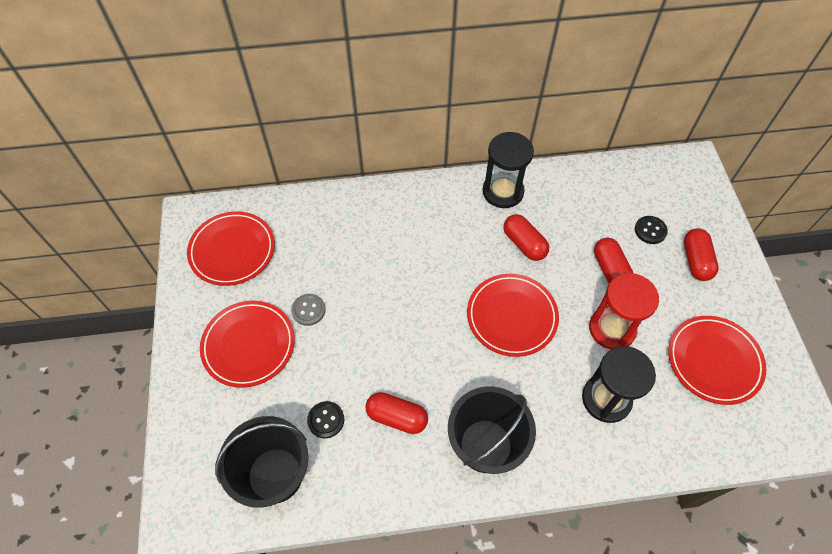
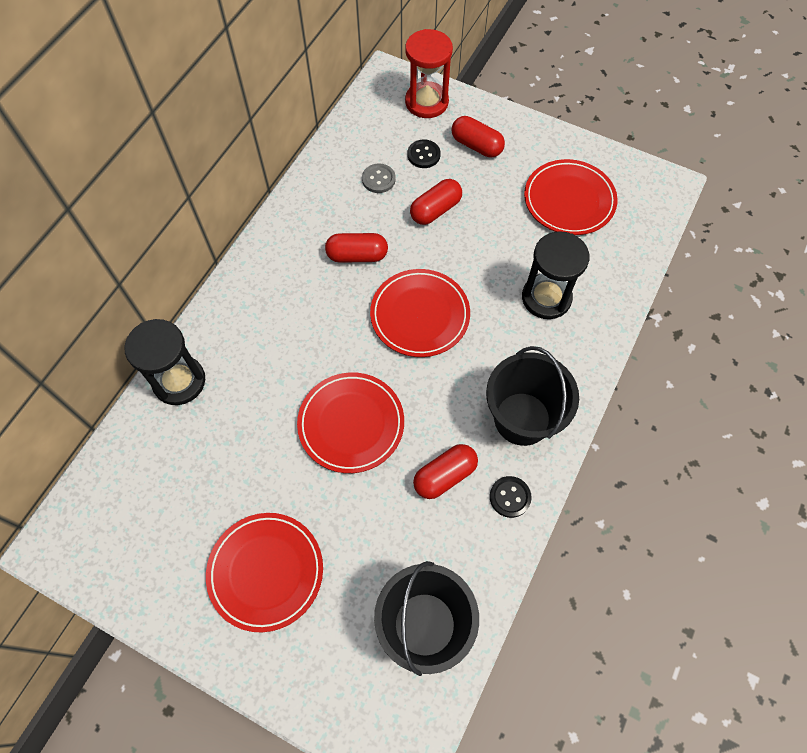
camera: 55 degrees left, 5 degrees up
red plate [187,211,275,286] -> red plate moved to [297,372,404,473]
grey button [291,294,326,326] -> grey button moved to [362,164,396,193]
black button [307,401,344,438] -> black button moved to [490,476,532,518]
black hourglass [483,132,534,208] -> black hourglass moved to [124,319,205,405]
red hourglass [589,273,659,350] -> red hourglass moved to [405,29,453,118]
red capsule [594,238,634,283] -> red capsule turned 60 degrees counterclockwise [410,179,462,225]

